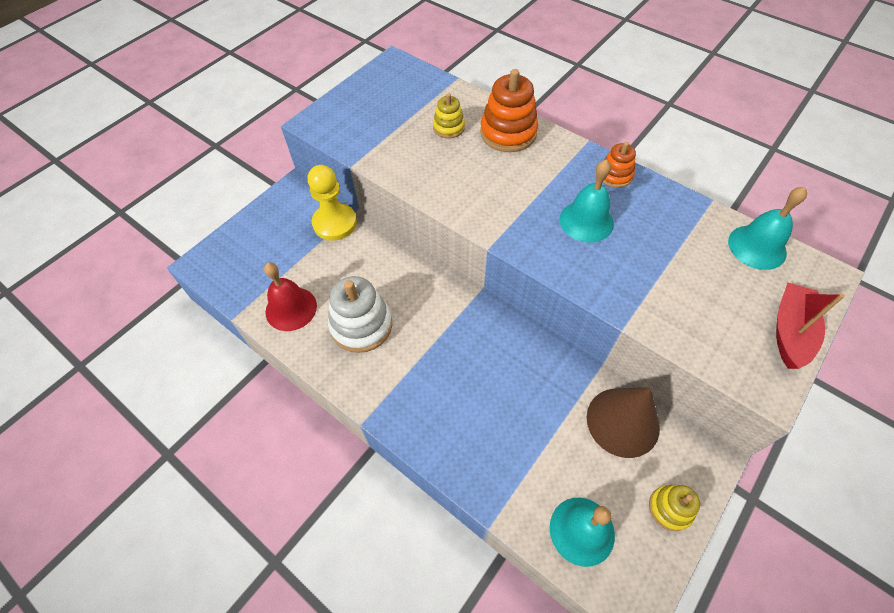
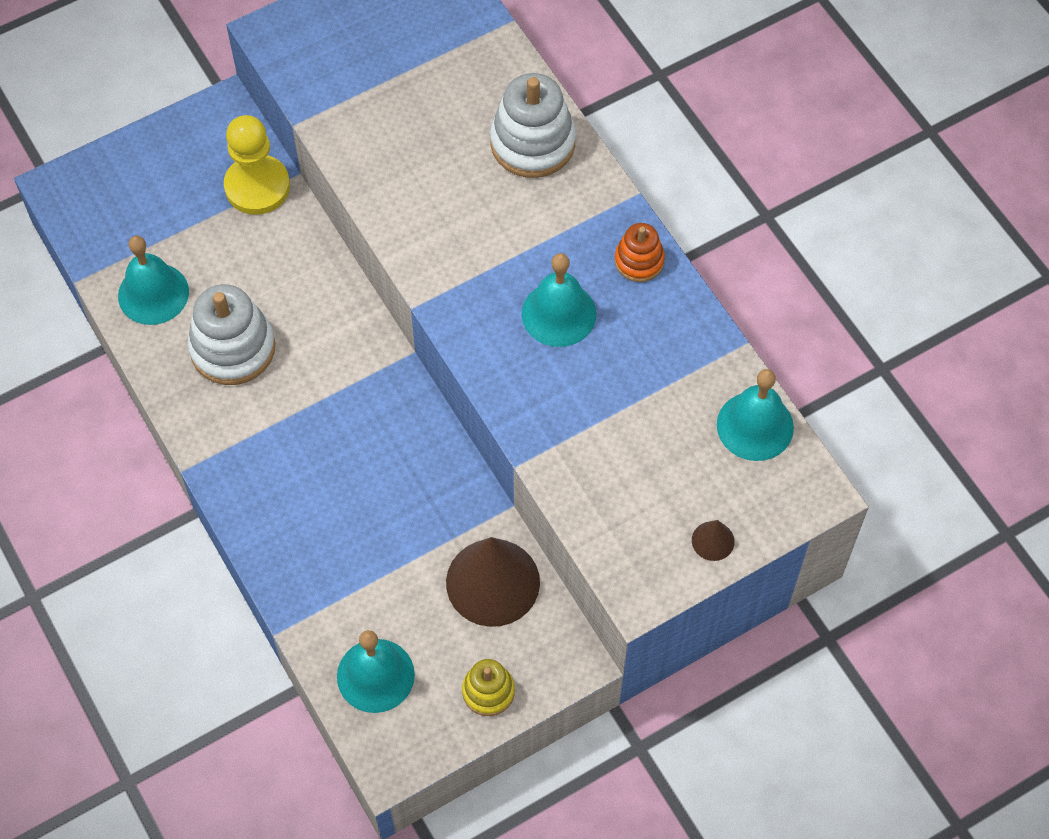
camera: 20 degrees right, 5 degrees up
red bell [264,262,317,331] -> turquoise bell [118,236,189,325]
yellow stacking toy [433,93,465,138] -> none
orange stacking toy [480,69,538,152] -> white stacking toy [490,73,576,178]
red boat [776,282,845,369] -> brown cone [692,520,735,561]

